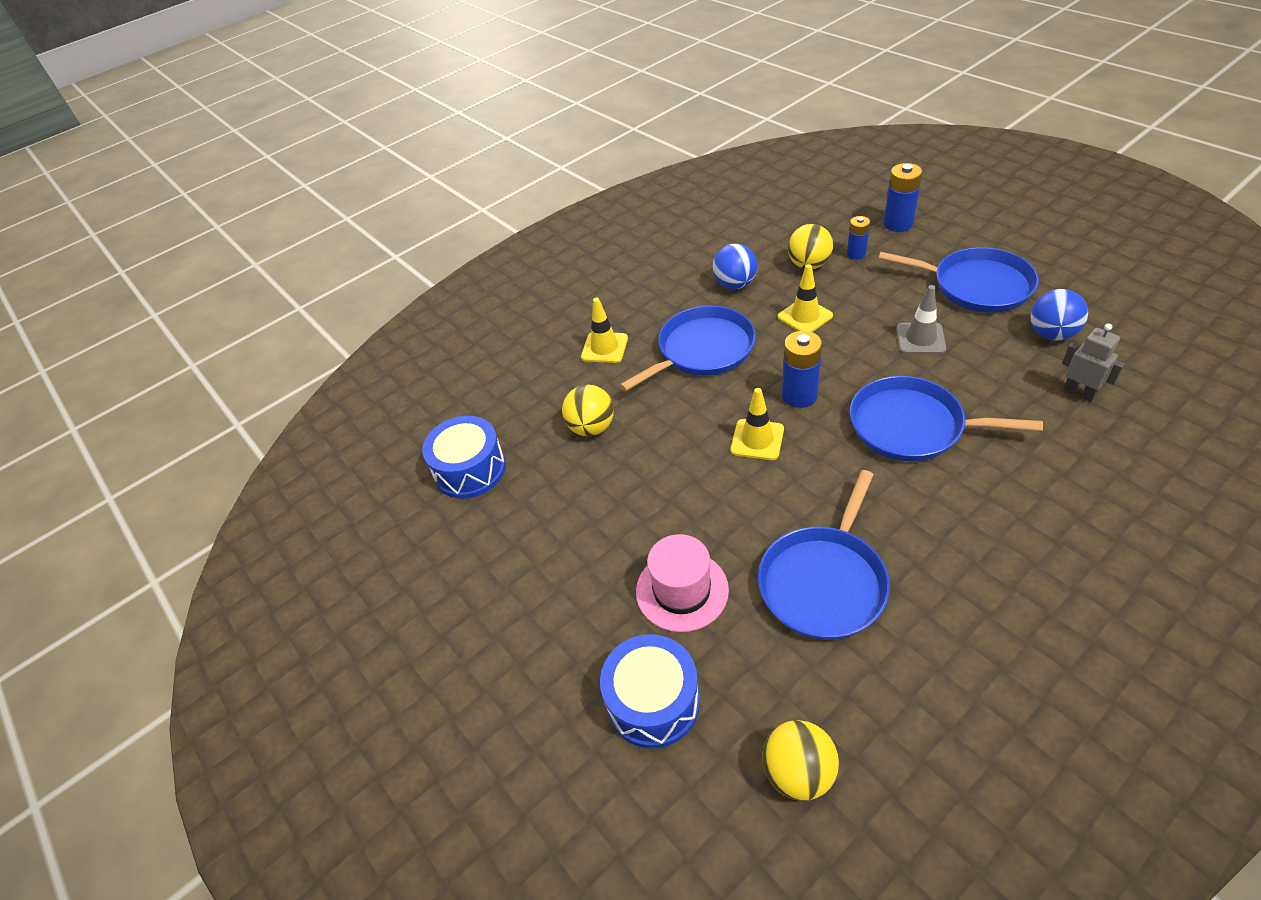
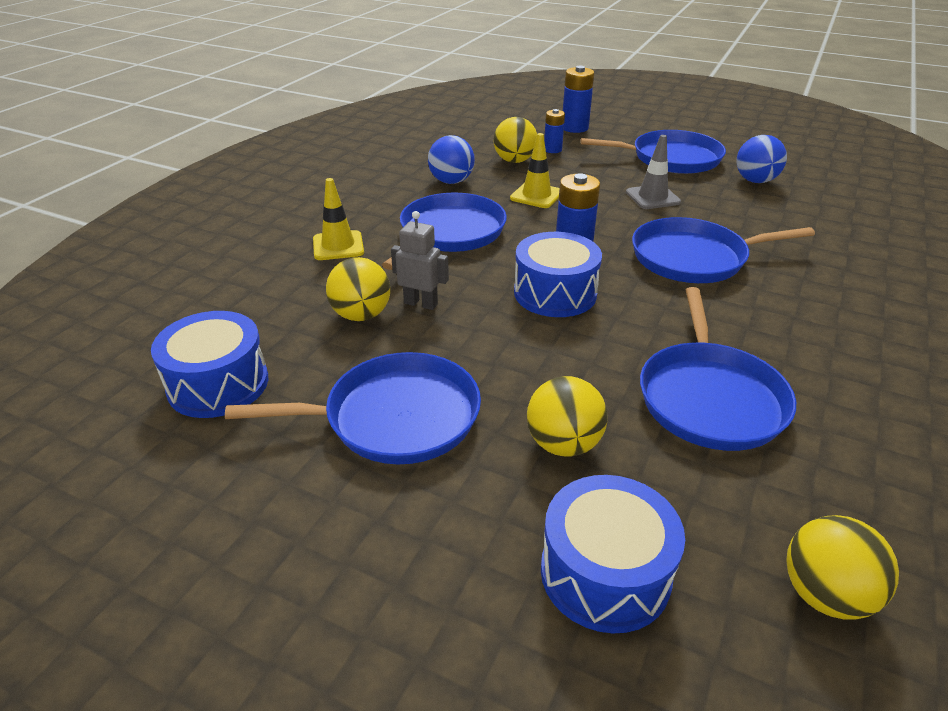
camera: 30 degrees left, 10 degrees down
pink hat [636,534,729,632] -> yellow ball [527,376,608,456]
yellow traffic cone [731,388,784,460] -> blue drum [514,232,602,317]
grey robot [1062,323,1125,402] -> grey robot moved to [391,211,449,310]
none -> blue pan [225,352,481,464]

